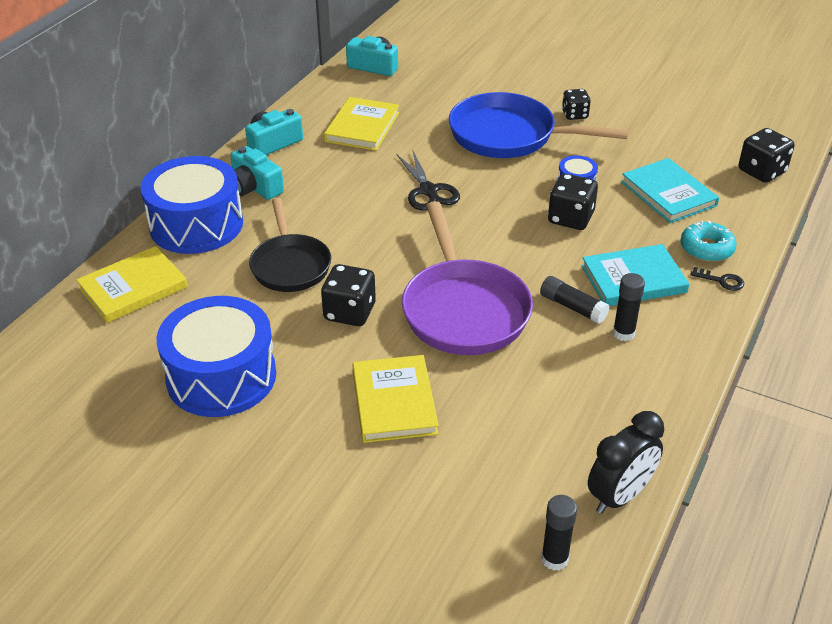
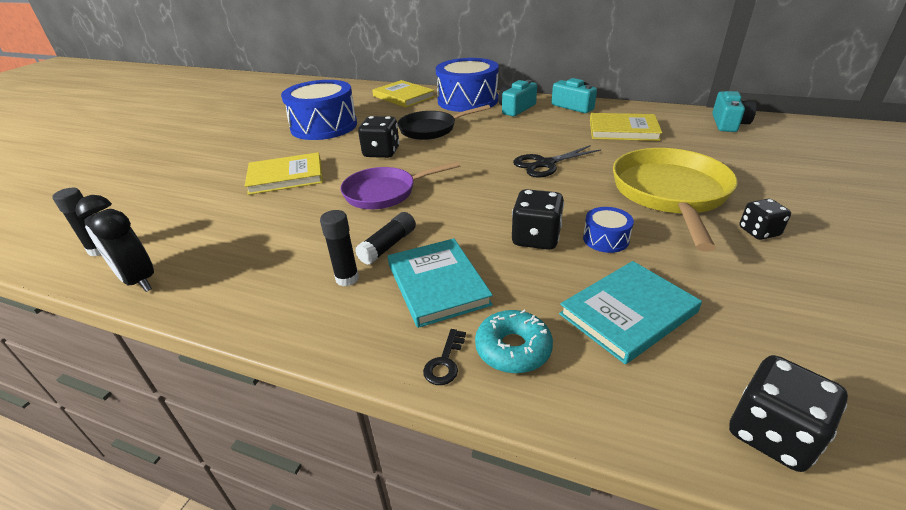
camera: 85 degrees right, 5 degrees down
purple pan [402,201,533,355] -> purple pan [340,161,460,209], size x0.66
blue pan [449,92,629,158] -> yellow pan [613,148,738,252]

